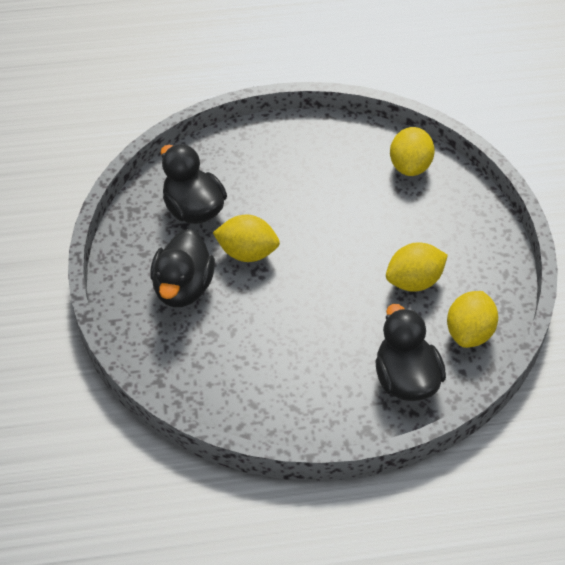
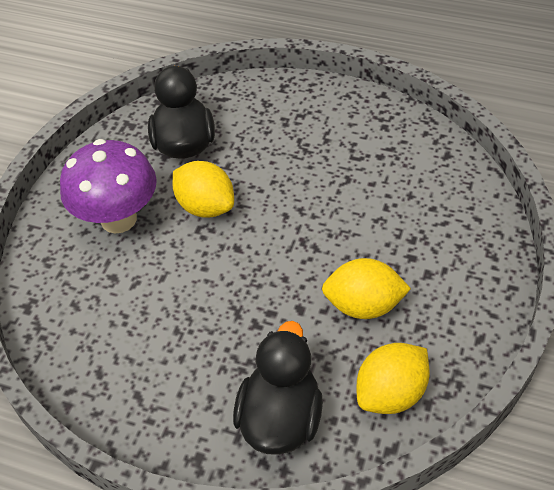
camera: 30 degrees right, 0 degrees up
black duck [150,229,215,307] -> purple mushroom [60,139,157,233]
yellow lemon [390,127,435,176] -> none

